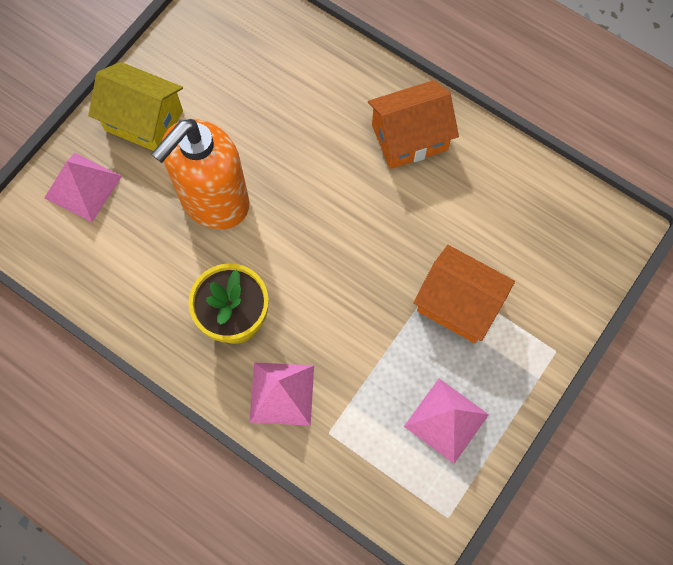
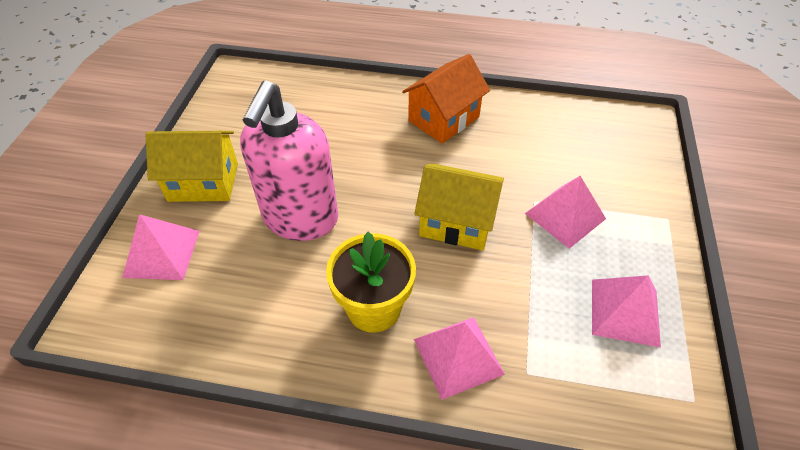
camera: 25 degrees left, 20 degrees down
orange soap dispenser [151,119,249,229] -> pink soap dispenser [240,80,338,241]
orange house [414,245,515,343] -> pink pyramid [525,176,606,249]
none -> yellow house [414,163,504,250]

